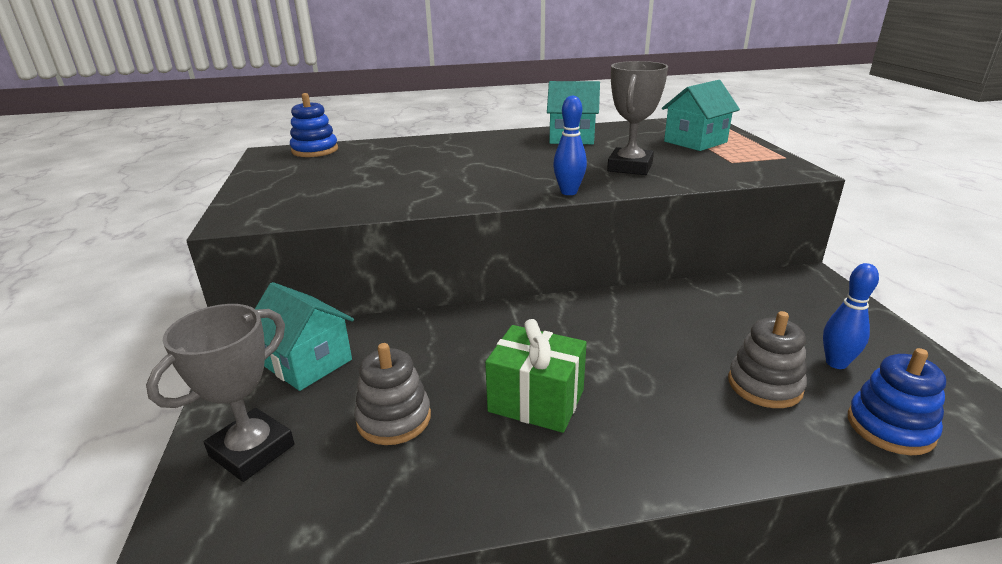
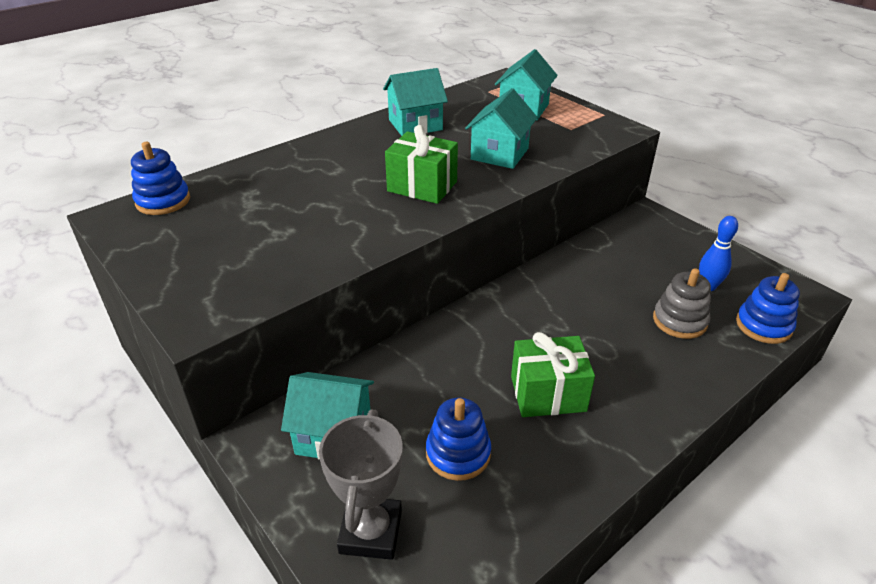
camera: 30 degrees left, 10 degrees up
grey stacking toy [354,343,431,445] -> blue stacking toy [426,398,491,481]
blue bowling pin [553,95,587,195] -> none
grey trophy [607,61,668,175] -> turquoise house [465,88,538,169]
none -> green gift [385,125,458,204]

